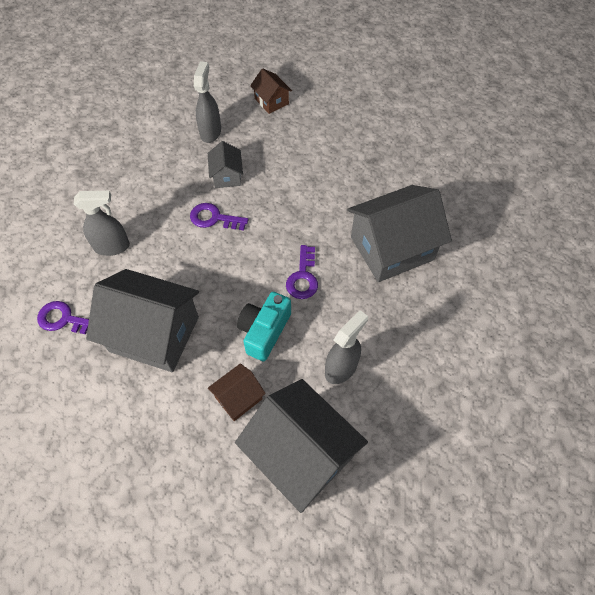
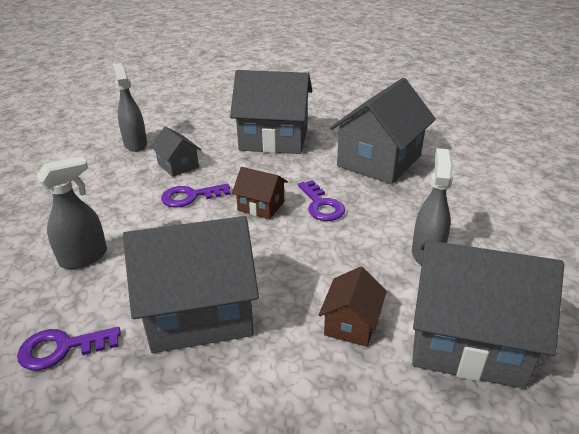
camera: 30 degrees left, 25 degrees down
turquoise camera [237,292,291,361] -> none
brown house [250,68,292,114] -> brown house moved to [232,167,288,219]
none -> grey house [230,70,312,154]

